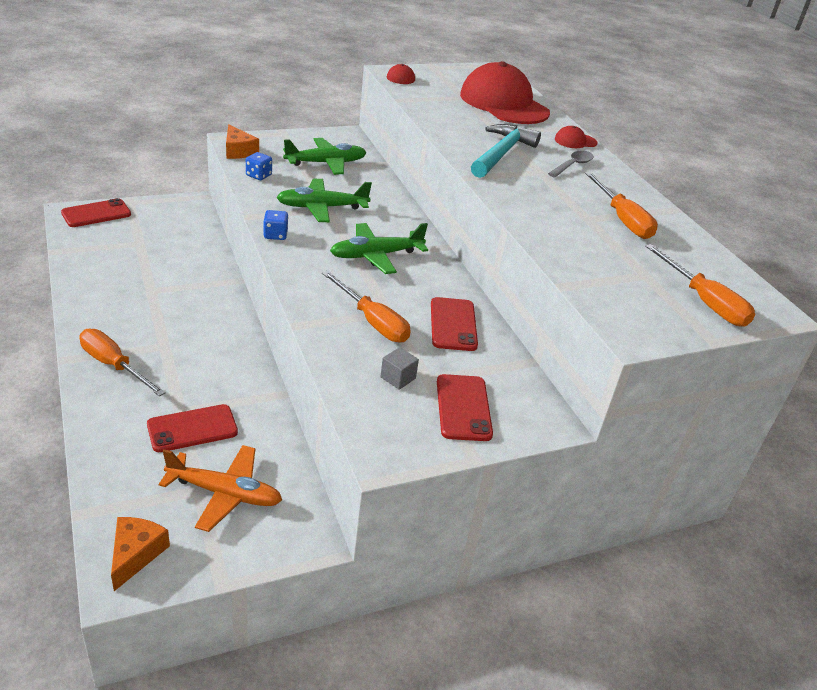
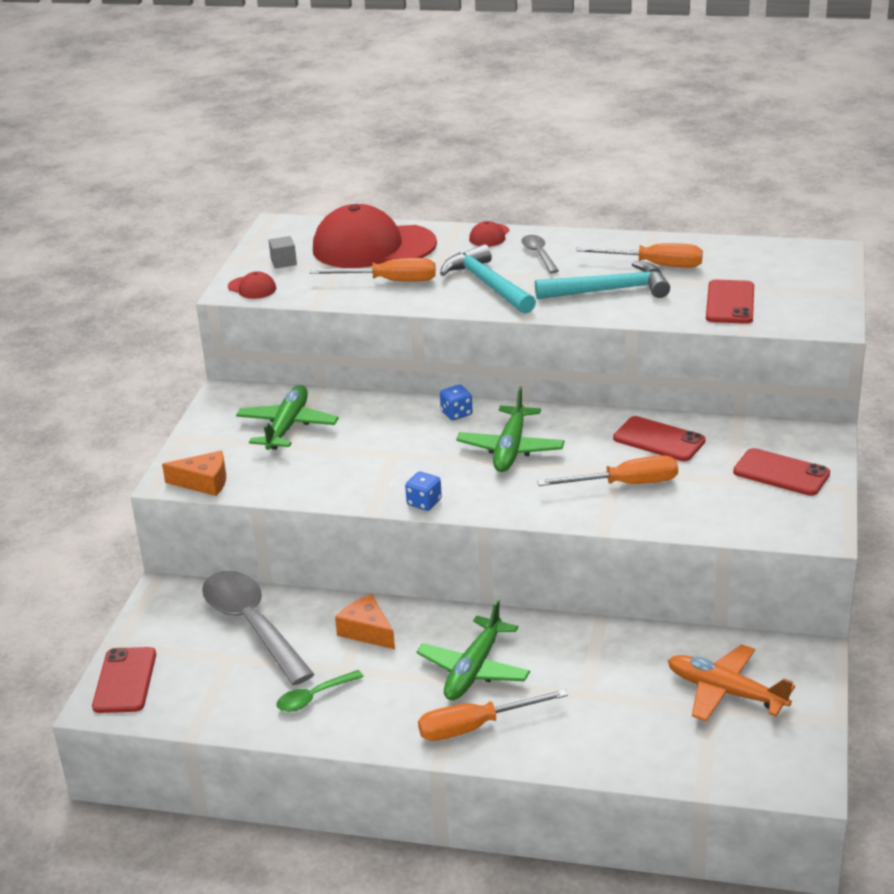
camera: 50 degrees left, 5 degrees down
orange cheese [111,517,170,591] -> orange cheese moved to [335,594,395,649]
red phone [147,404,238,452] -> red phone moved to [706,280,754,324]
orange plane [159,445,282,532] -> orange plane turned 105 degrees counterclockwise [668,644,795,721]
blue dice [246,152,272,180] -> blue dice moved to [440,385,473,420]
green plane [276,179,372,222] -> green plane moved to [417,599,530,700]
grey cube [380,347,419,390] -> grey cube moved to [269,236,297,269]
orange screwdriver [645,244,755,327] -> orange screwdriver moved to [310,258,436,282]
none -> grey spoon [202,571,314,685]
none -> green spoon [276,670,364,712]
none -> turquoise hammer [535,261,670,299]

